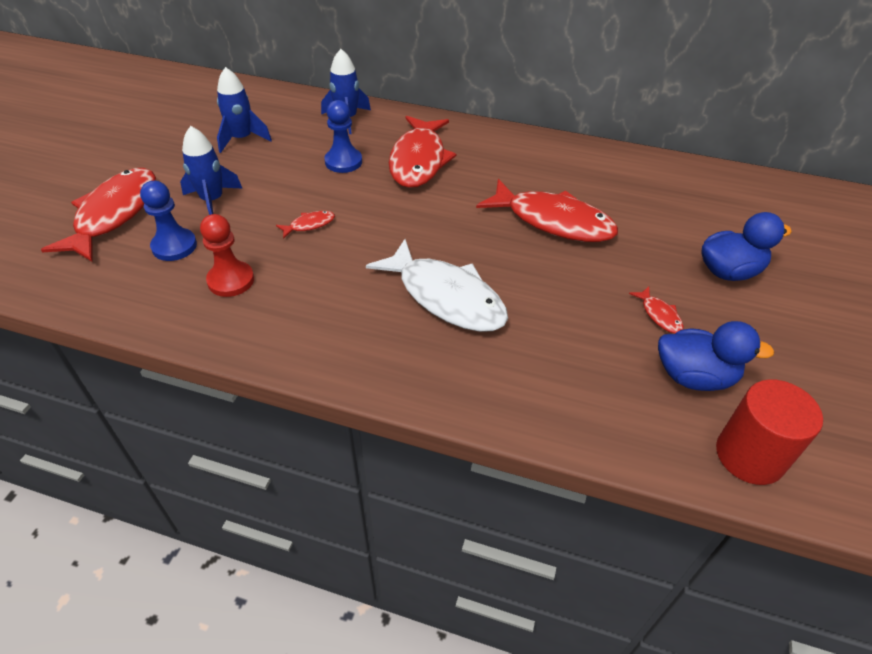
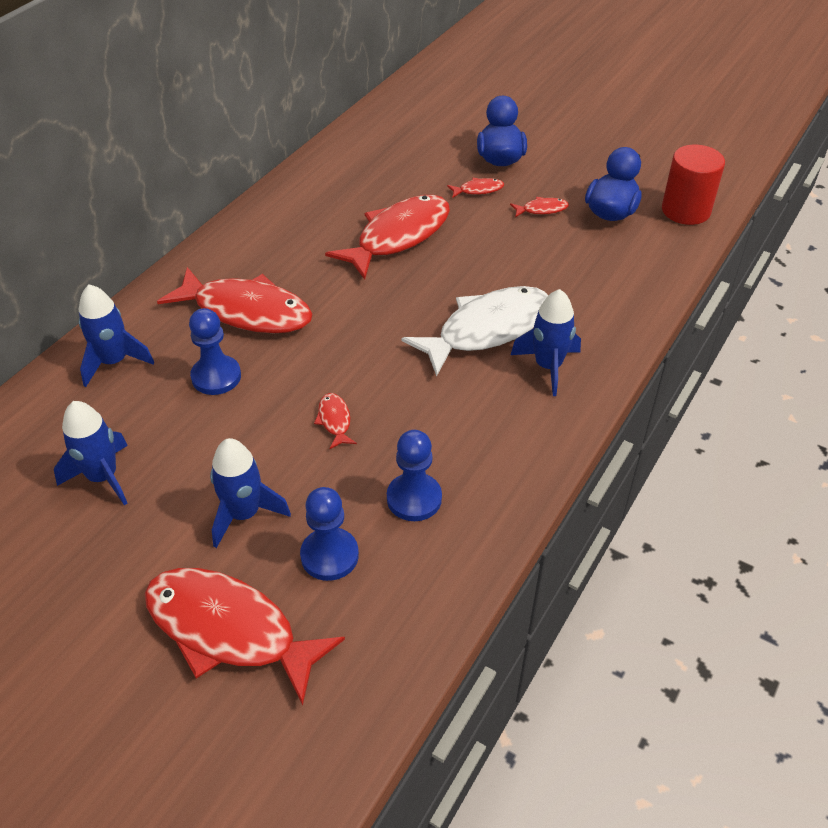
camera: 75 degrees left, 0 degrees up
red pawn [200,214,254,297] -> blue pawn [387,430,442,521]
none -> red fish [447,178,504,198]
none -> blue rocket [511,289,581,396]

